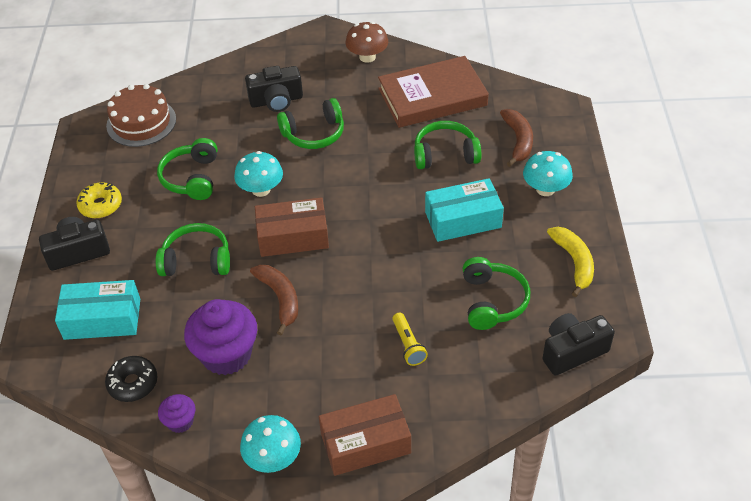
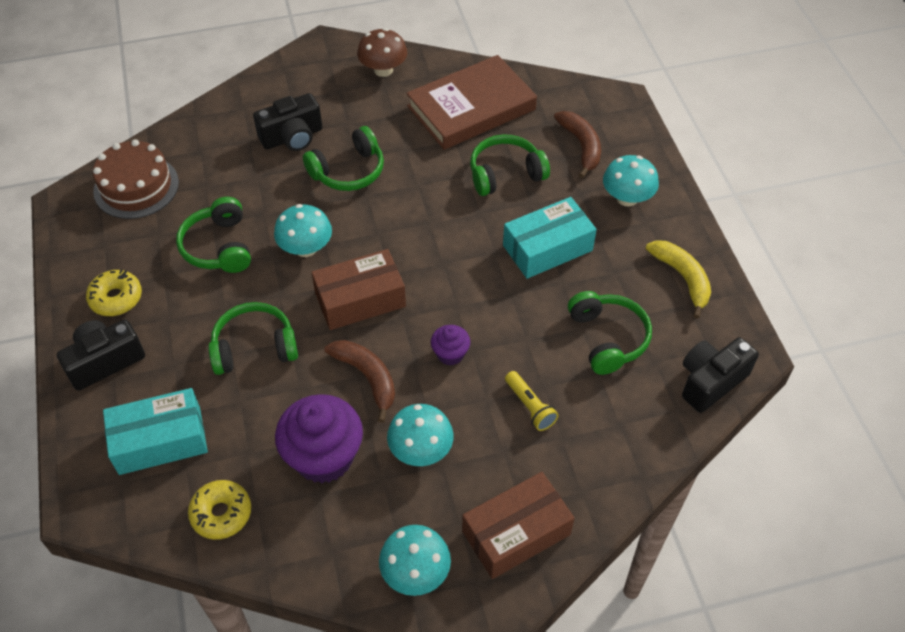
camera: 15 degrees left, 5 degrees up
black donut [105,356,157,402] -> yellow donut [188,480,251,540]
purple cupcake [158,394,195,433] -> purple cupcake moved to [431,325,470,366]
none -> turquoise mushroom [387,404,454,466]

